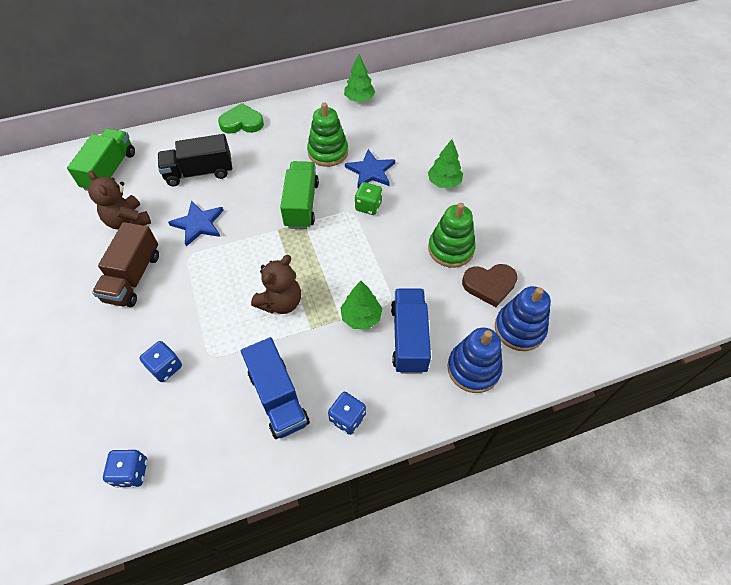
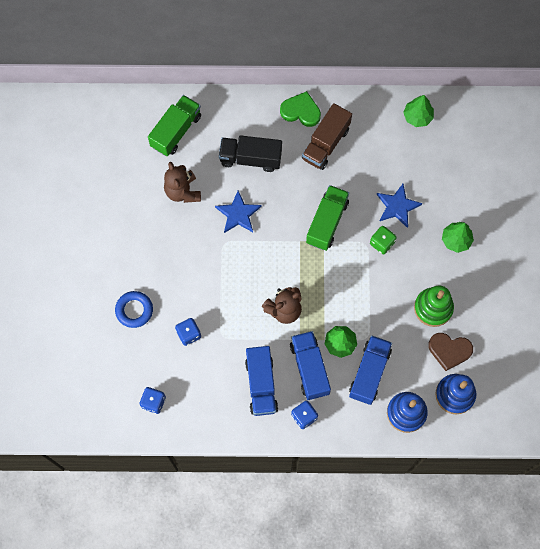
camera: 20 degrees right, 15 degrees up
brown truck [92,222,159,307] -> brown truck moved to [302,103,352,170]
green stacking toy [307,102,348,167] -> none
none -> blue ring [115,291,153,328]
none -> blue truck [290,331,331,400]

